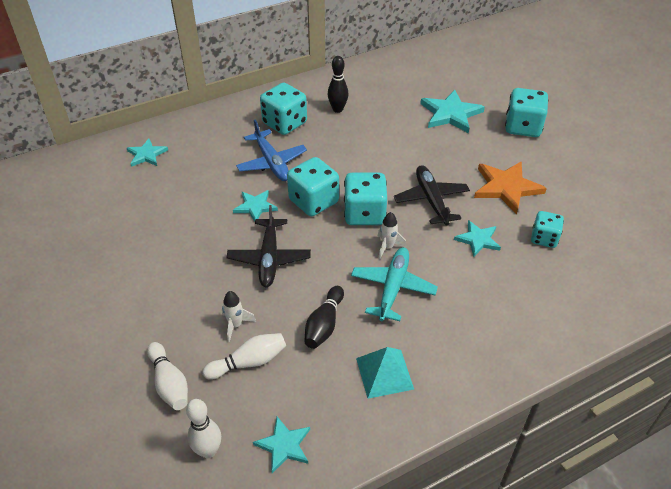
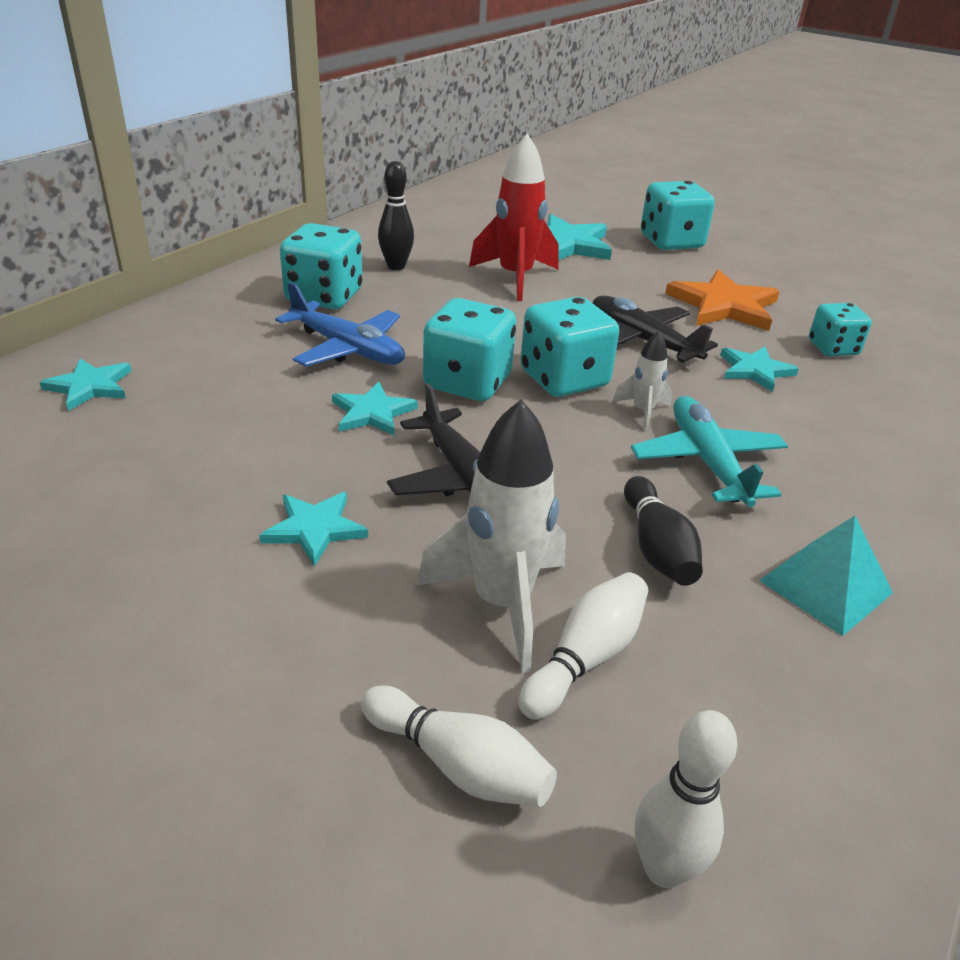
camera: 30 degrees left, 10 degrees down
white rocket [222,291,256,342] -> white rocket [417,399,566,673], size x1.98
turquoise star [253,417,310,473] -> turquoise star moved to [259,492,368,567]
none -> red rocket [469,134,559,301]

